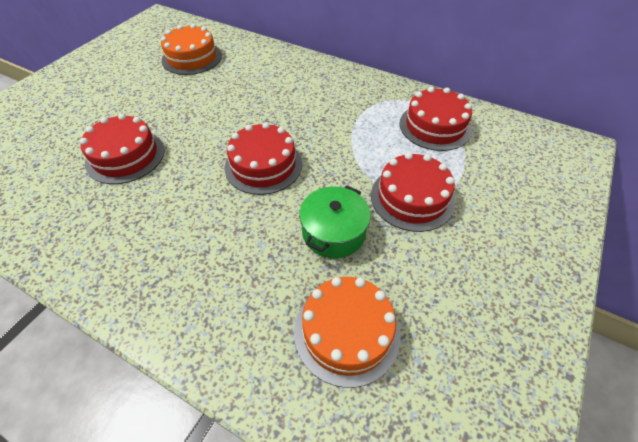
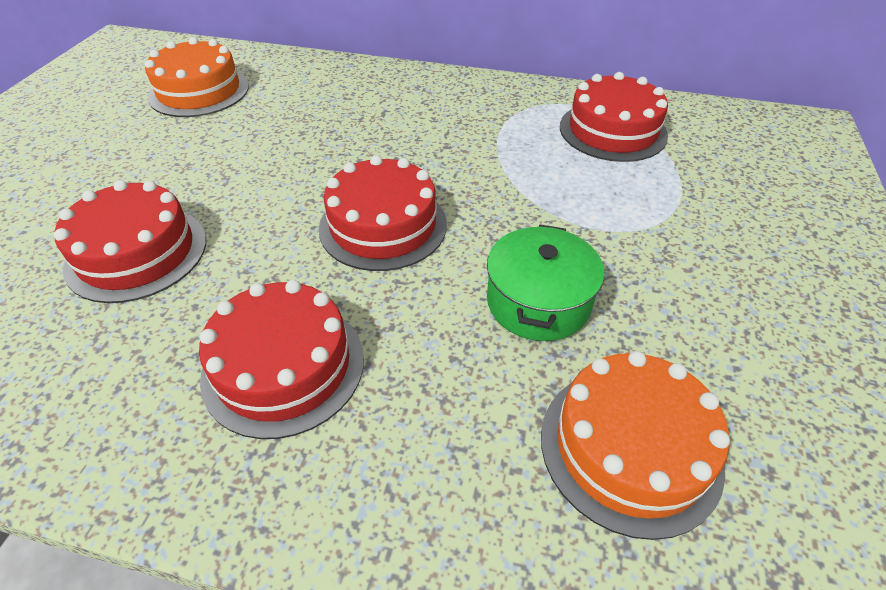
camera: 15 degrees left, 5 degrees down
red cake [371,152,455,232] -> red cake moved to [199,280,364,439]

